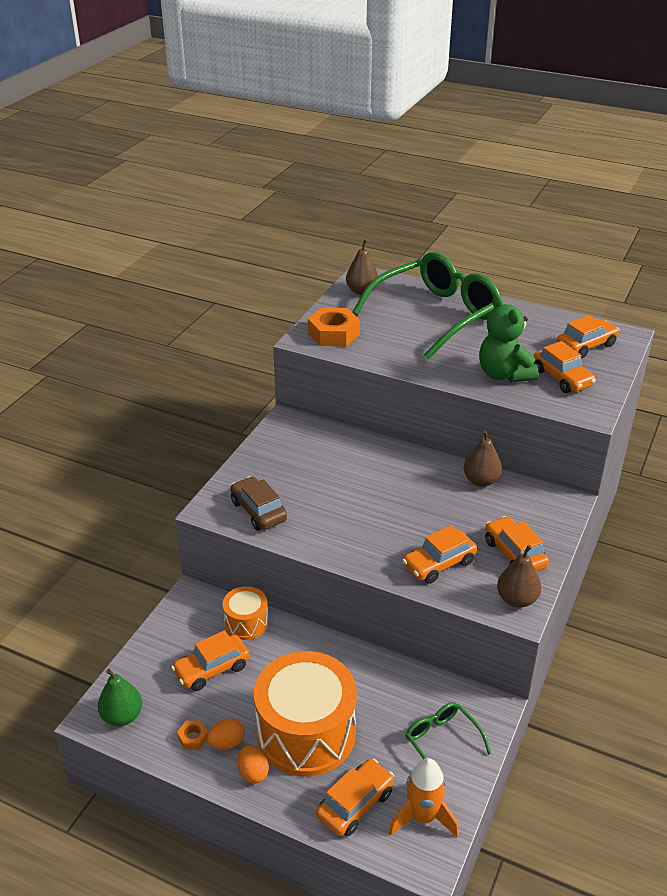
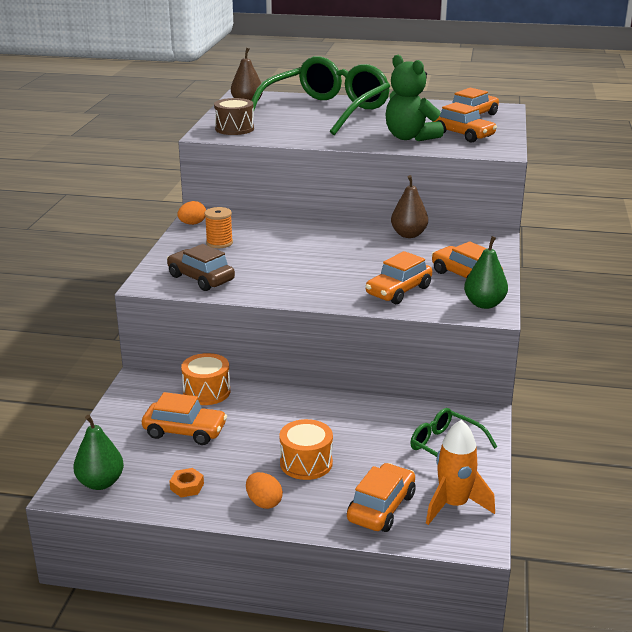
camera: 15 degrees left, 10 degrees down
orange car [171,630,250,691] -> orange car turned 120 degrees counterclockwise [142,392,227,445]
orange egg [207,718,244,749] -> orange egg moved to [177,201,206,225]
orange drum [254,651,357,777] -> orange drum [279,419,333,480], size x0.50
orange nut [308,307,360,346] -> brown drum [214,98,254,135]
brown pear [497,545,541,608] -> green pear [464,236,508,309]
none -> orange spool [204,207,233,248]

